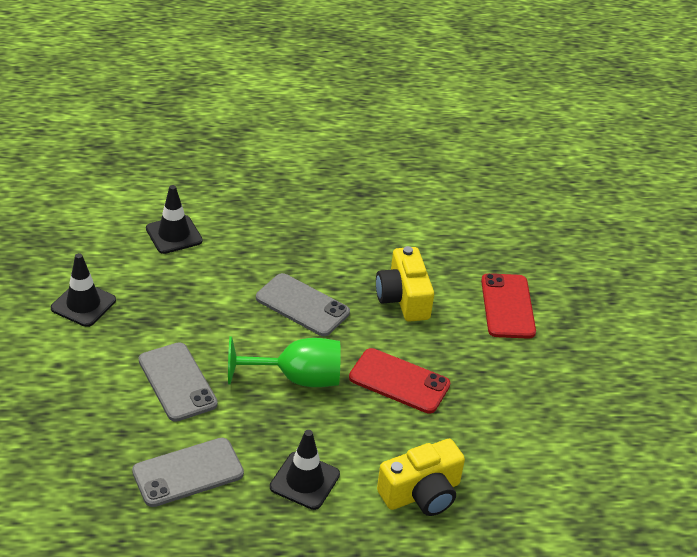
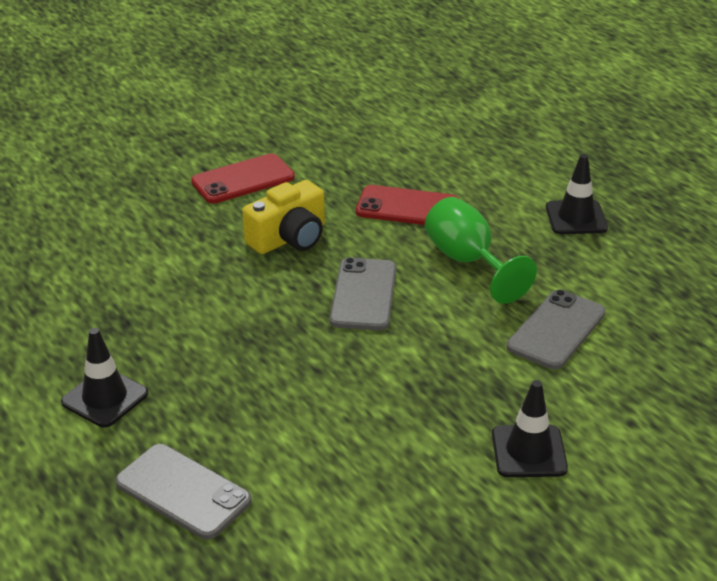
camera: 115 degrees left, 5 degrees down
grey phone [132,438,244,507] -> grey phone moved to [115,444,251,539]
black traffic cone [146,185,203,254] -> black traffic cone moved to [61,328,148,428]
red phone [349,348,450,414] -> red phone turned 75 degrees counterclockwise [356,185,460,225]
yellow camera [377,439,465,516] -> none

